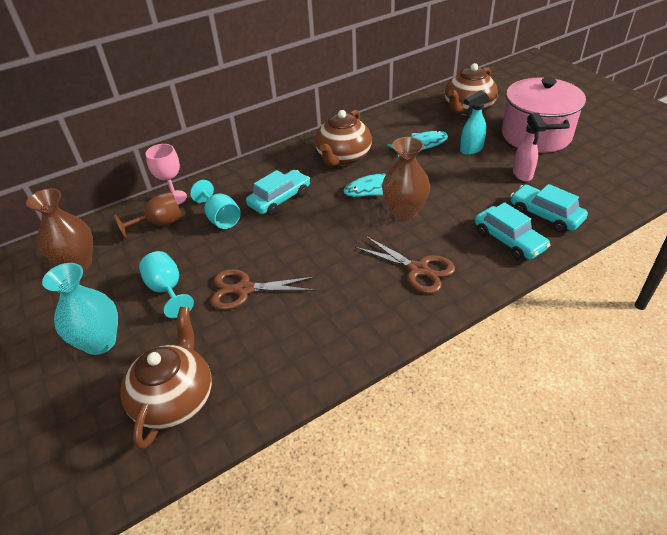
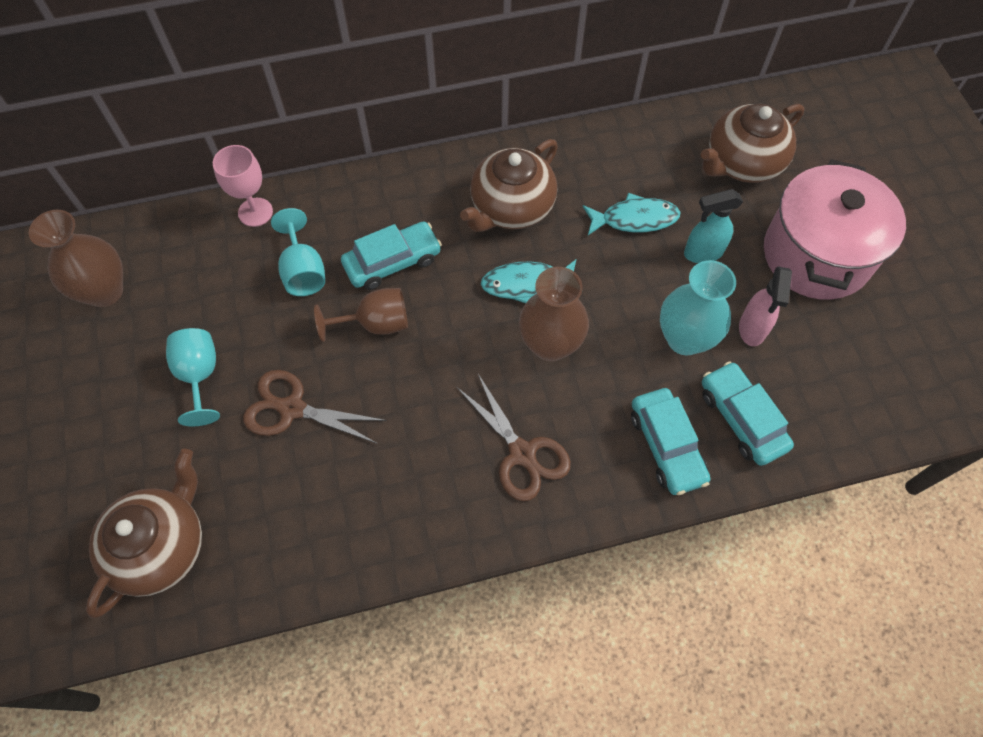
camera: 15 degrees right, 20 degrees up
turquoise vase [42,263,118,355] -> turquoise vase moved to [660,260,736,355]
brown goblet [114,192,183,239] -> brown goblet moved to [314,288,408,342]

